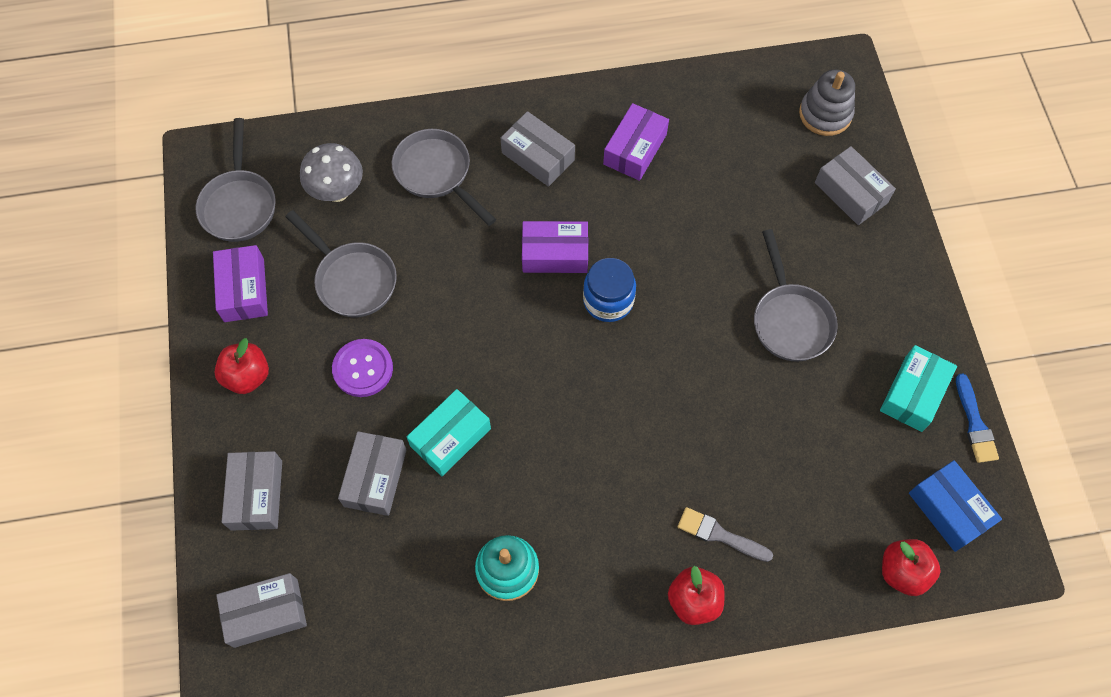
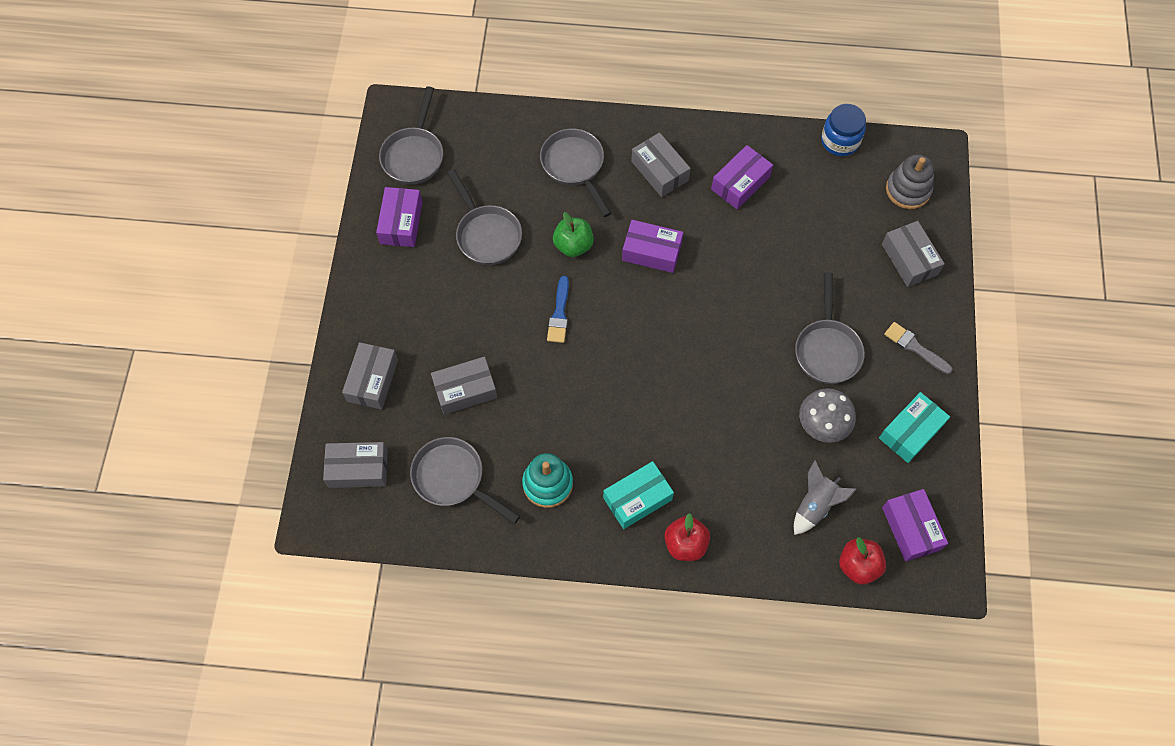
camera: 15 degrees right, 0 degrees up
red apple [214,338,269,394] -> none
grey mushroom [300,143,363,202] -> grey mushroom moved to [799,388,856,443]
purple button [332,339,393,397] -> none
grey box [338,431,407,516] -> grey box turned 45 degrees clockwise [431,357,497,415]
turquoise box [407,389,491,476] -> turquoise box moved to [603,461,674,529]
blue jar [583,258,636,322] -> blue jar moved to [821,104,866,156]
grey brush [678,507,773,562] -> grey brush moved to [884,322,953,374]
blue box [909,460,1002,552] -> purple box [882,489,948,562]
blue brush [956,373,999,463] -> blue brush moved to [547,276,569,343]
none -> grey pan [410,437,520,524]
none -> green apple [553,212,594,257]
none -> grey rocket [794,460,857,535]

